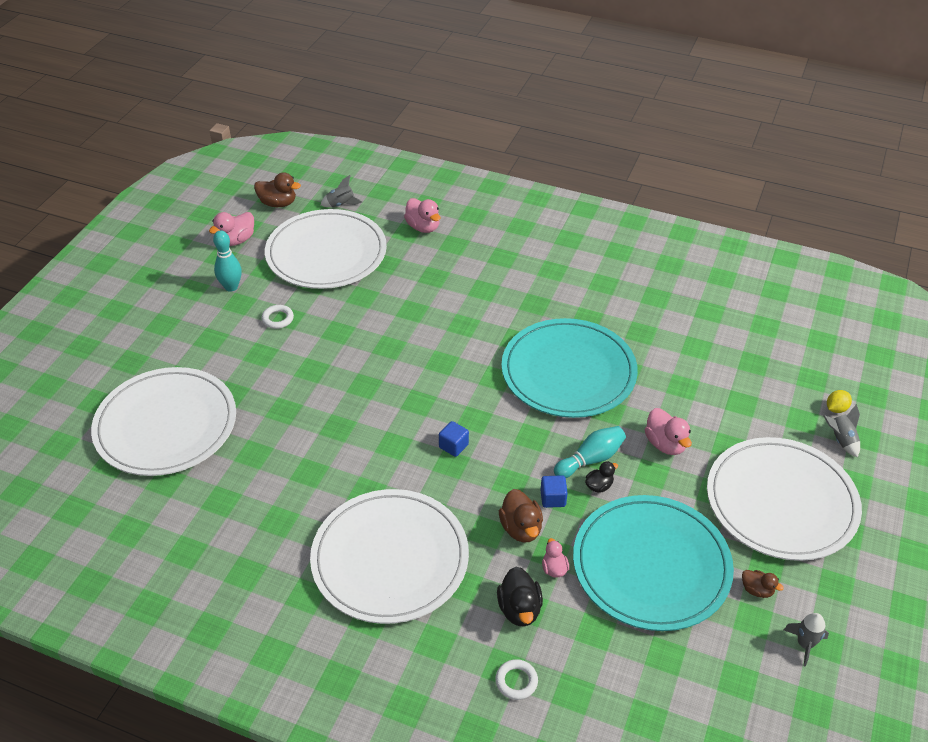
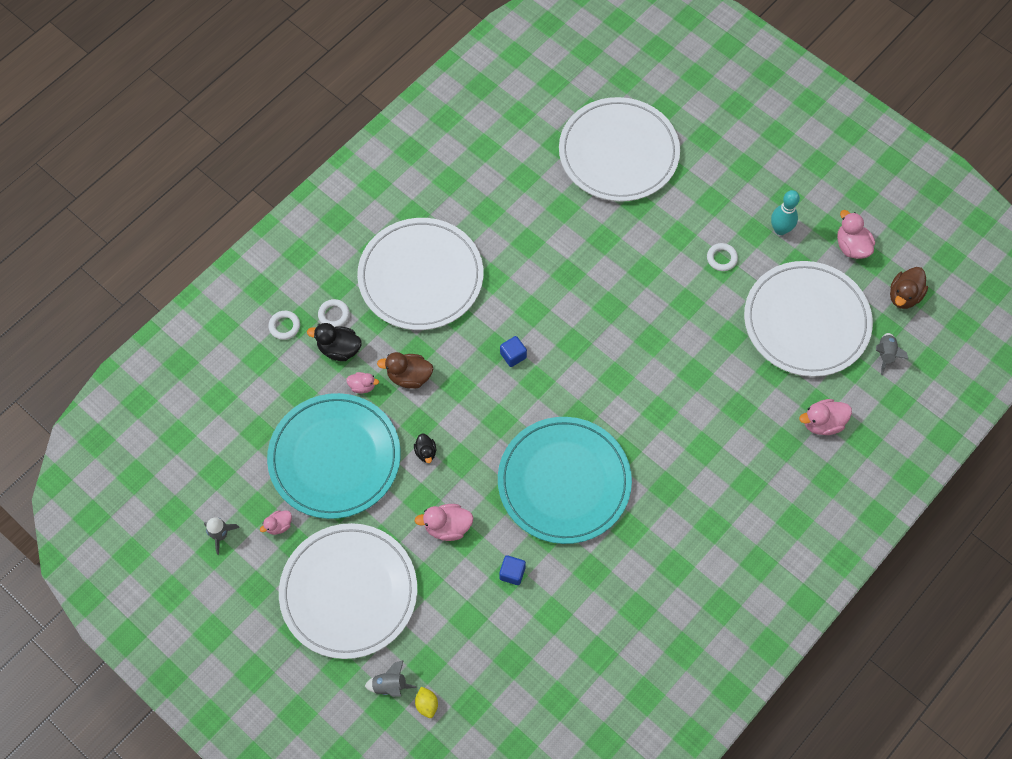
camera: 110 degrees right, 20 degrees up
blue cube [540,475,568,508] -> blue cube moved to [499,555,526,585]
turquoise bowling pin [554,426,626,478] -> none
brown duck [742,570,784,598] -> pink duck [260,510,292,535]
none -> white ring [318,299,349,327]

